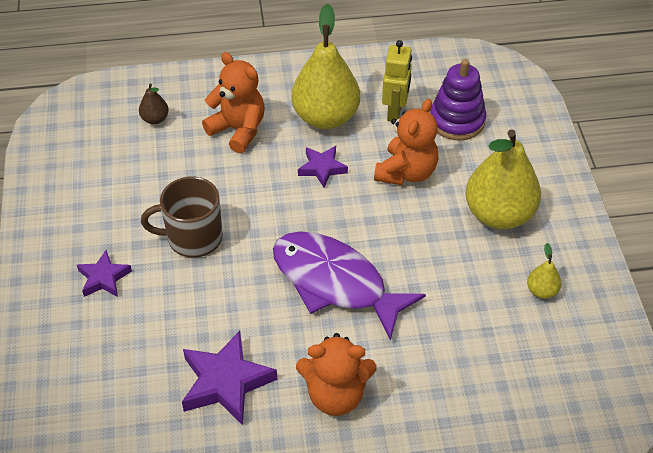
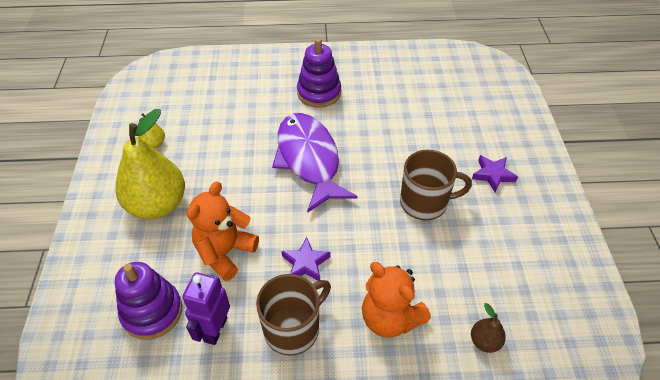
camera: 175 degrees left, 0 degrees up
purple star [182,331,277,425] -> none
purple fish [273,231,426,340] -> purple fish turned 150 degrees counterclockwise [272,113,358,213]
yellow pear [291,4,360,129] -> brown mug [256,274,331,356]
orange teddy bear [296,333,377,416] -> purple stacking toy [297,38,341,108]
yellow robot [382,40,412,122] -> purple robot [182,272,230,345]

